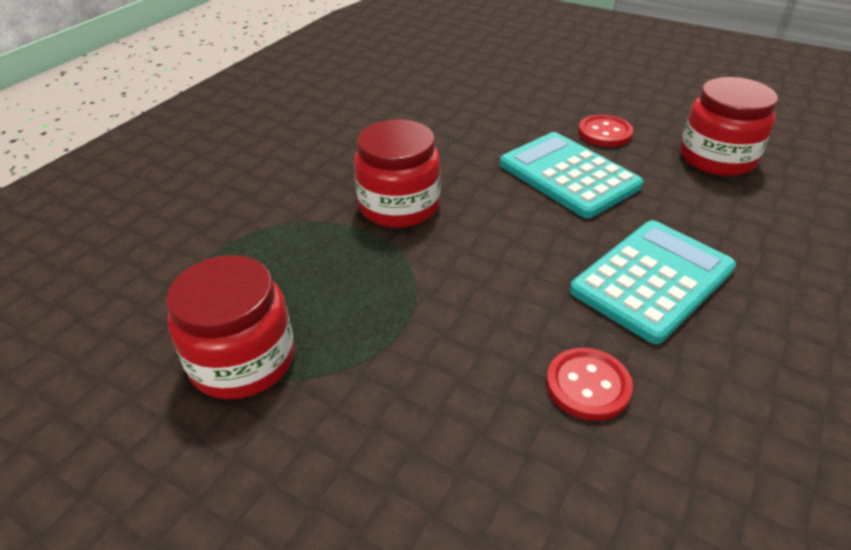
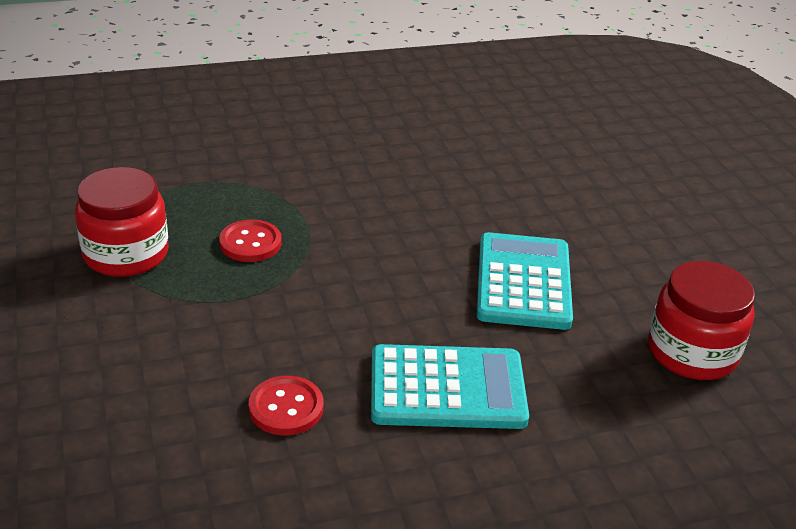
camera: 40 degrees right, 5 degrees down
red jar [354,119,440,228] -> none
red button [578,115,633,147] -> red button moved to [219,219,282,262]

